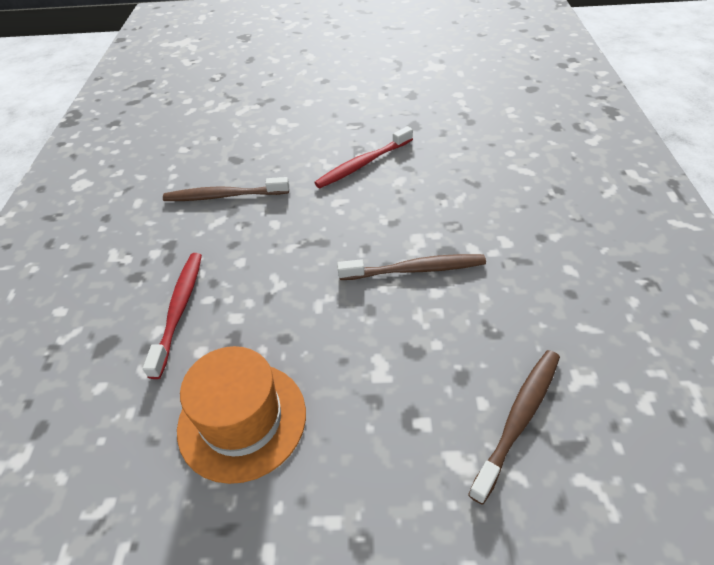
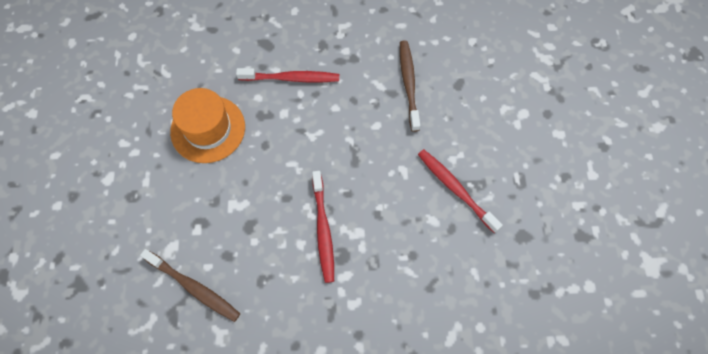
camera: 85 degrees right, 20 degrees up
brown toothbrush [337,254,486,280] -> red toothbrush [312,171,334,283]

